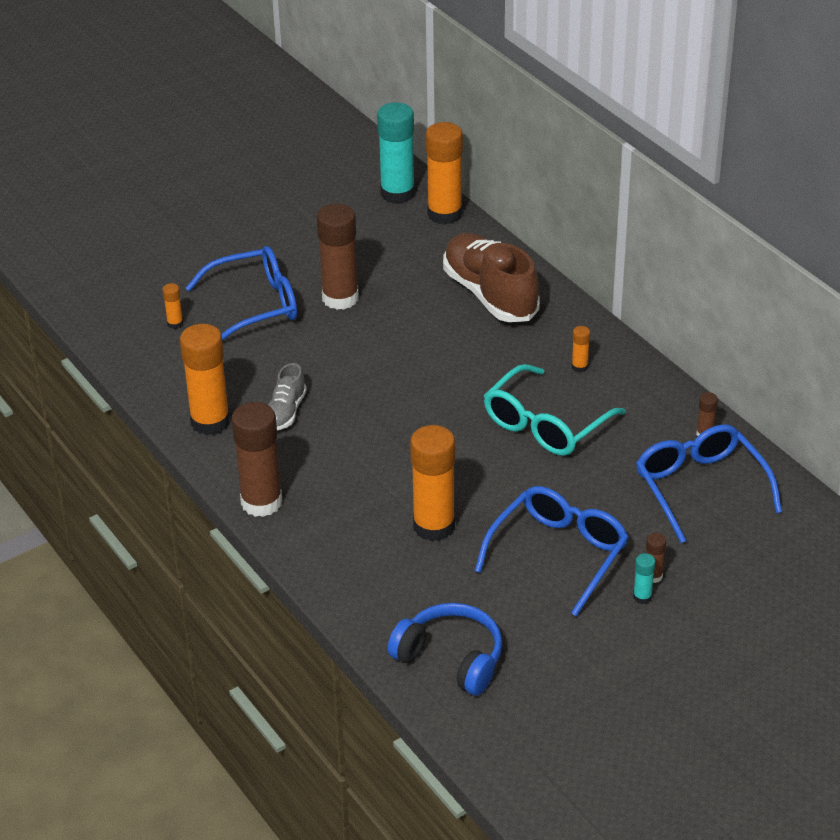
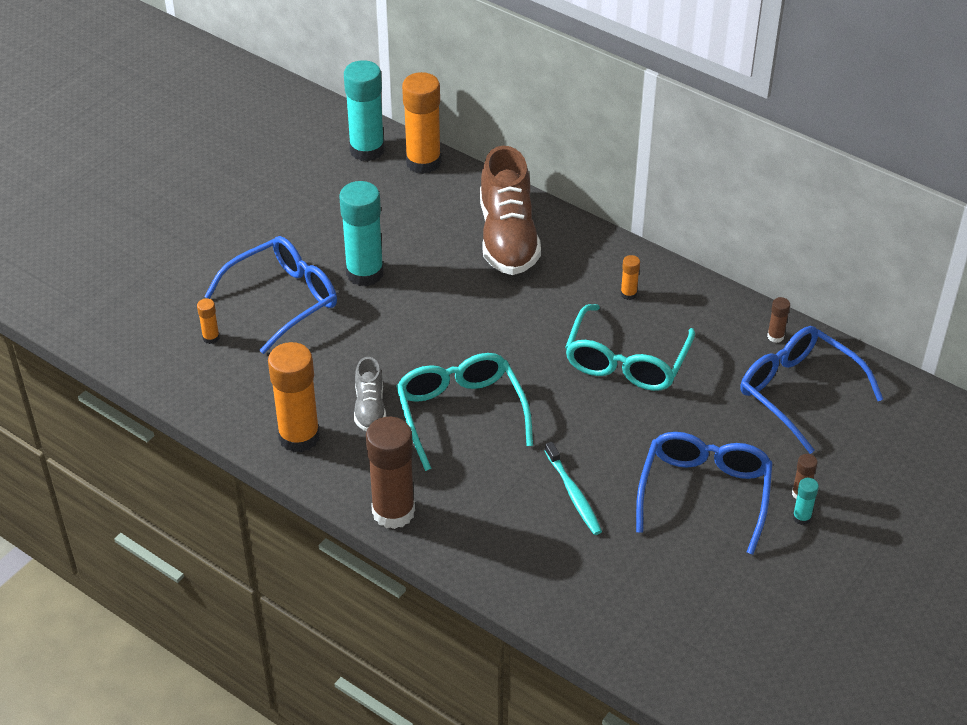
camera: 20 degrees left, 5 degrees up
brown glue stick [316,204,359,310] -> turquoise glue stick [339,181,384,286]
blue headphones [388,603,502,695] -> none
orange glue stick [410,425,455,541] -> turquoise toothbrush [545,442,602,535]
brown shoe [443,233,540,322] -> brown shoe turned 135 degrees counterclockwise [480,146,541,275]
none -> turquoise glasses [396,353,533,471]

